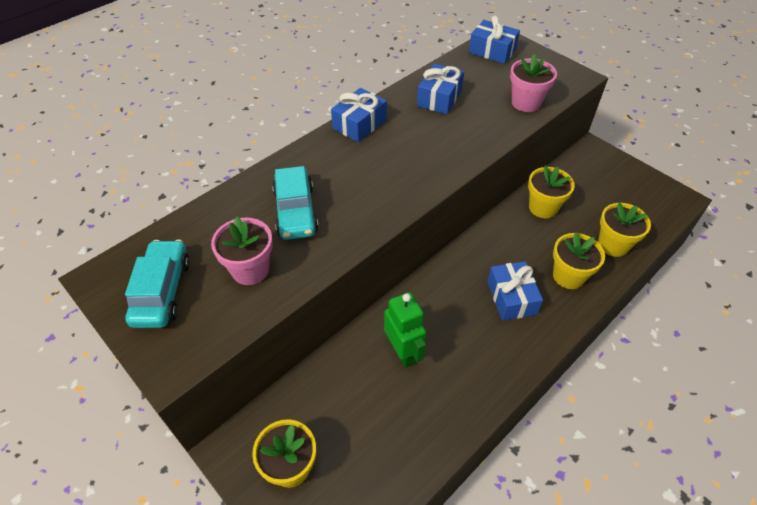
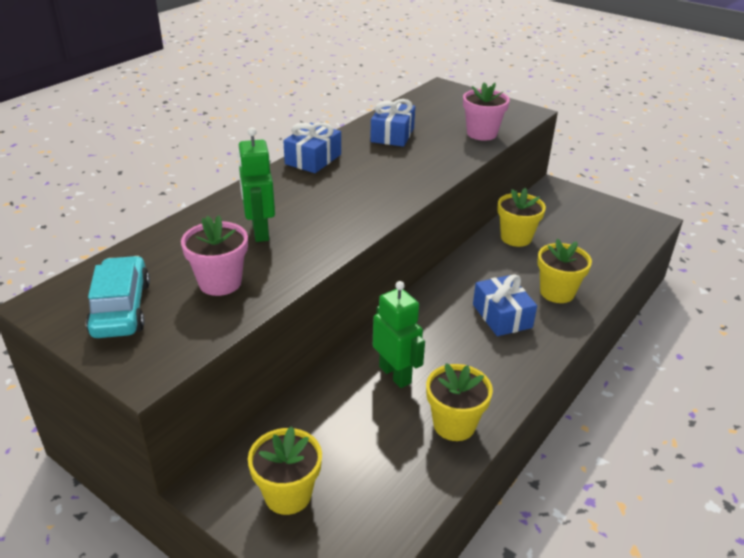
camera: 10 degrees left, 15 degrees down
turquoise car [272,166,319,240] -> green robot [238,127,275,242]
blue gift [469,16,520,64] -> none
yellow flower pot [598,202,651,257] -> yellow flower pot moved to [426,363,493,441]

